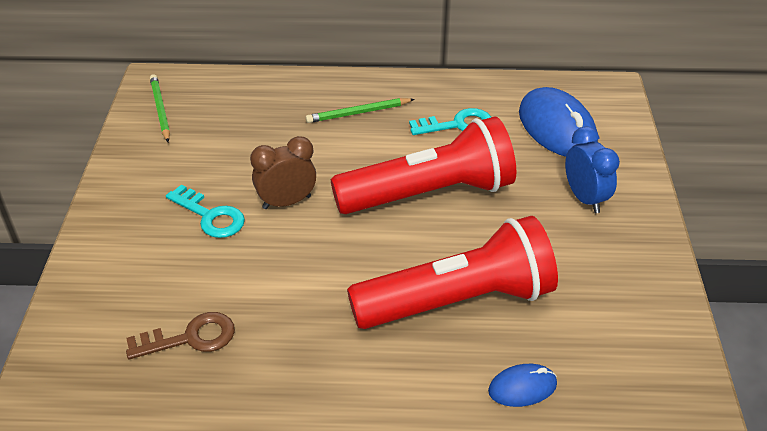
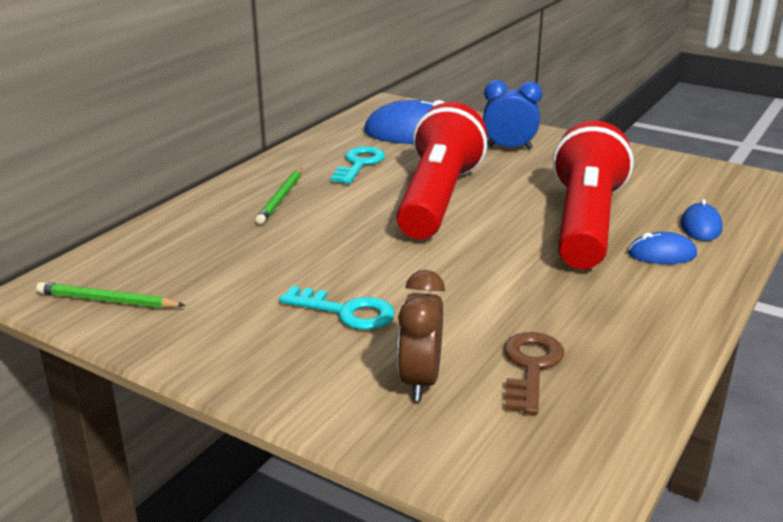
camera: 60 degrees left, 15 degrees down
turquoise key [166,184,245,238] -> turquoise key turned 45 degrees clockwise [279,286,395,330]
brown clock [250,136,316,209] -> brown clock moved to [398,270,445,401]
none -> blue mouse [628,232,697,264]

